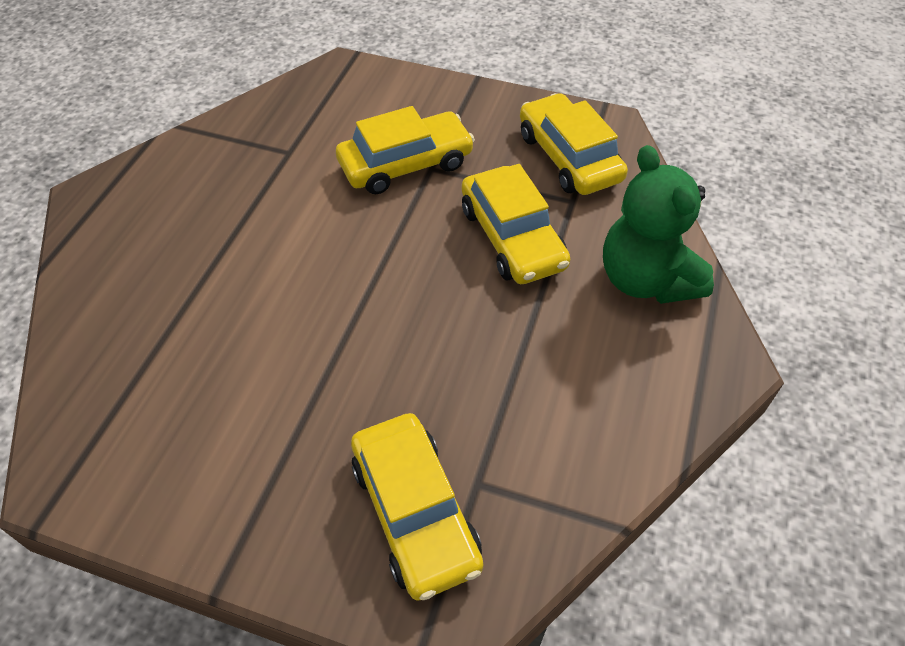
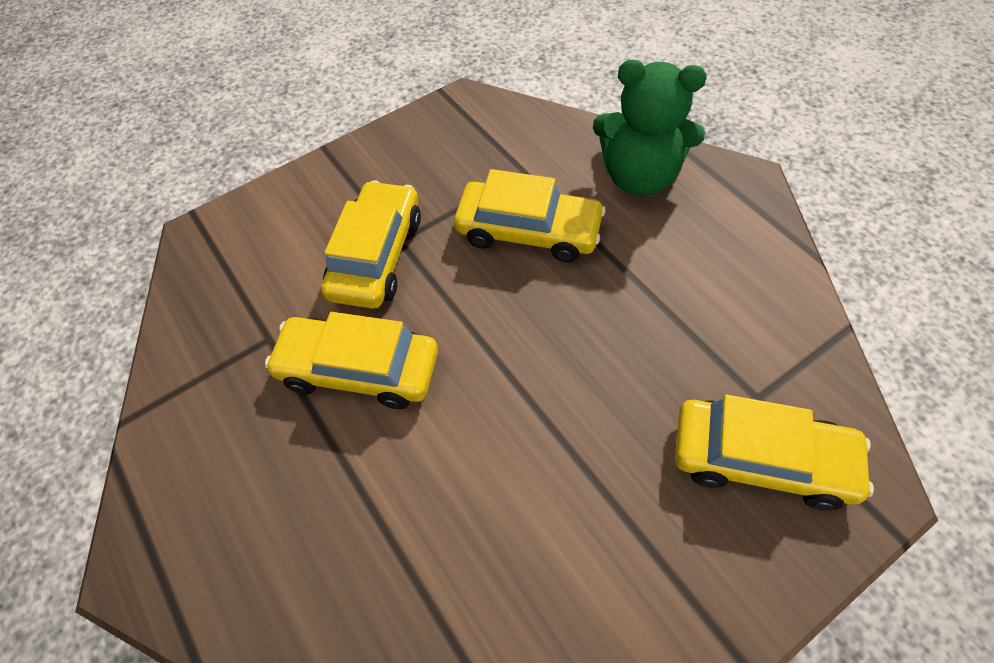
camera: 50 degrees left, 5 degrees up
yellow car [520,93,628,195] -> yellow car moved to [265,312,438,409]

